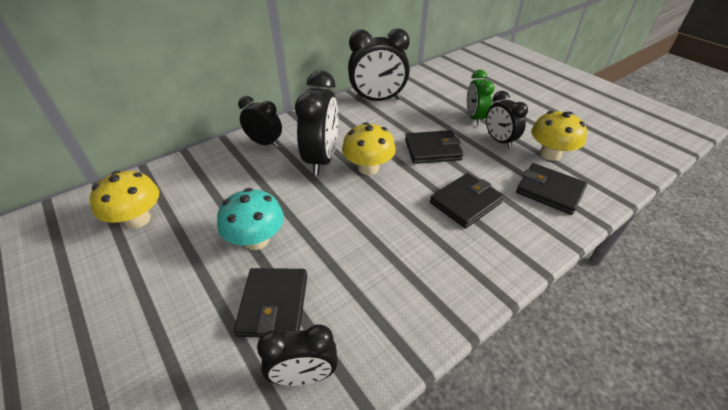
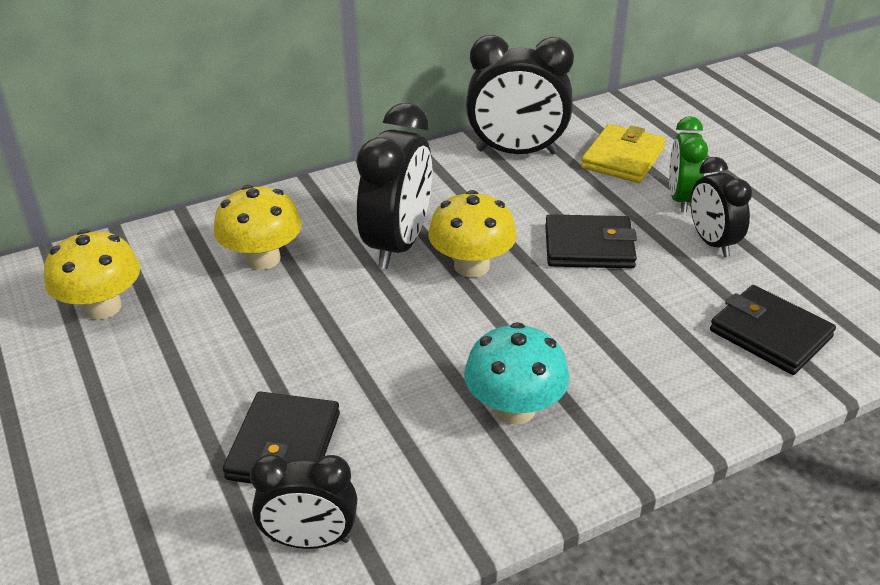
camera: 10 degrees right, 5 degrees down
turquoise mushroom [217,188,284,250] -> turquoise mushroom moved to [464,322,570,425]
black clock [238,96,282,147] -> none
black wallet [430,173,504,228] -> none
yellow mushroom [531,111,587,161] -> yellow mushroom moved to [214,185,302,270]
none -> yellow wallet [581,124,666,183]

